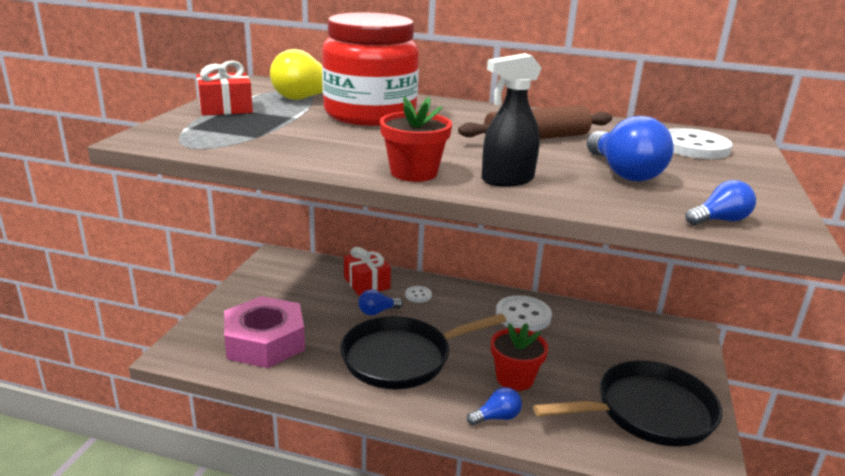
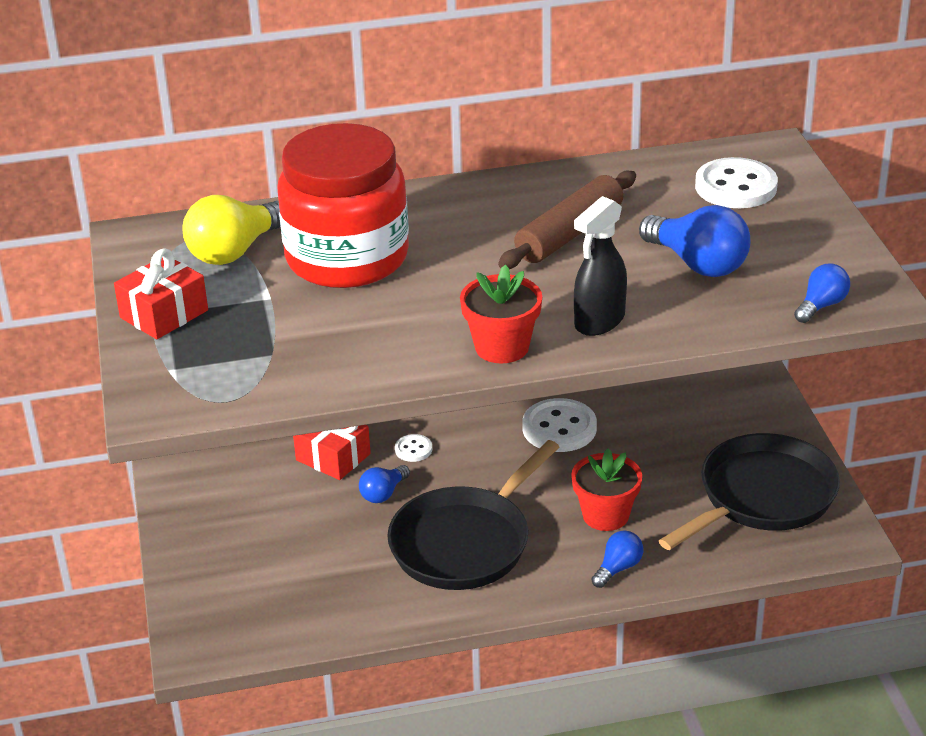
camera: 25 degrees left, 10 degrees up
pink nut [224,296,305,368] -> none

